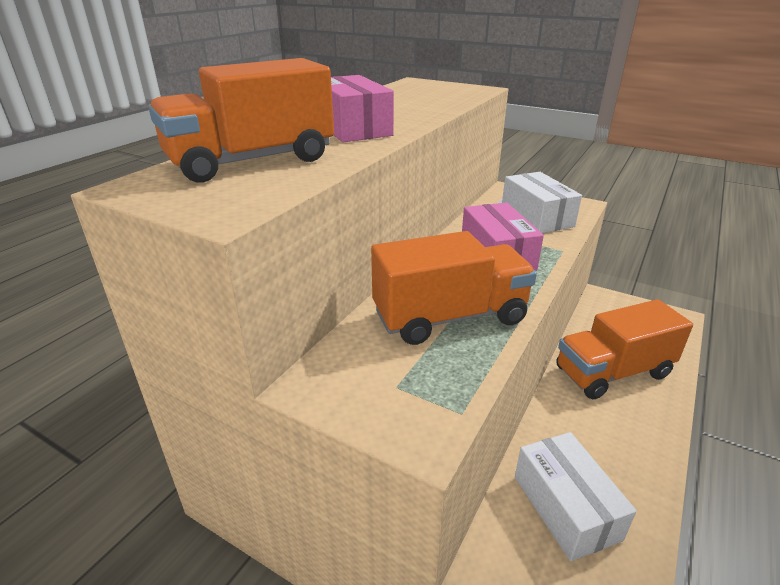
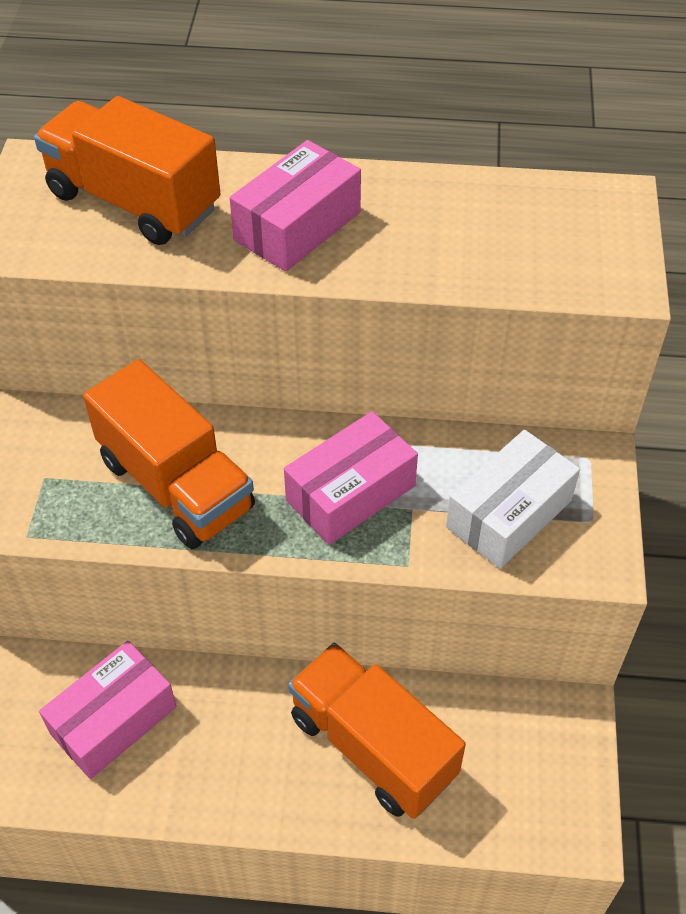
camera: 65 degrees right, 20 degrees up
white box [515,432,636,561] -> pink box [39,641,176,779]

